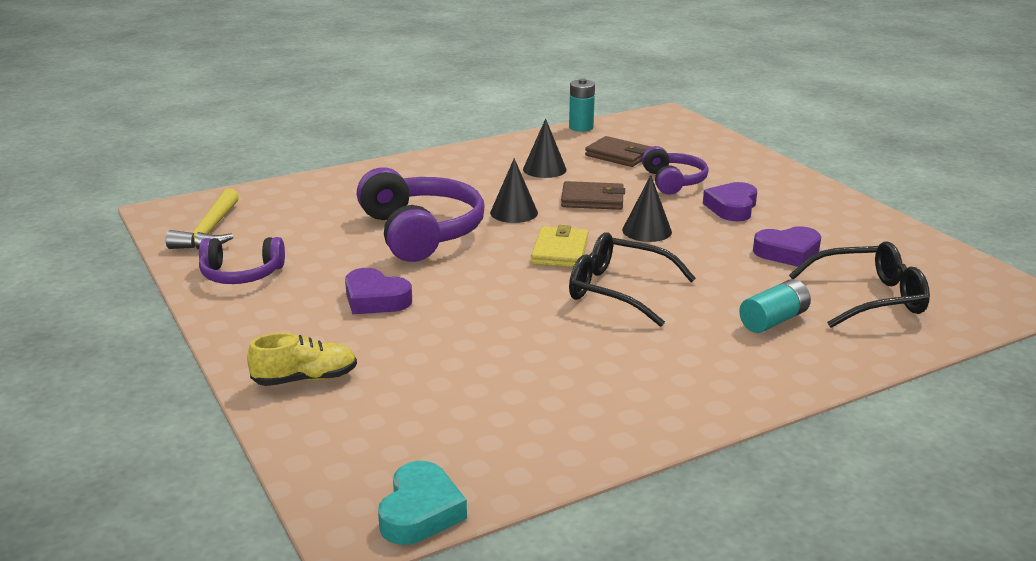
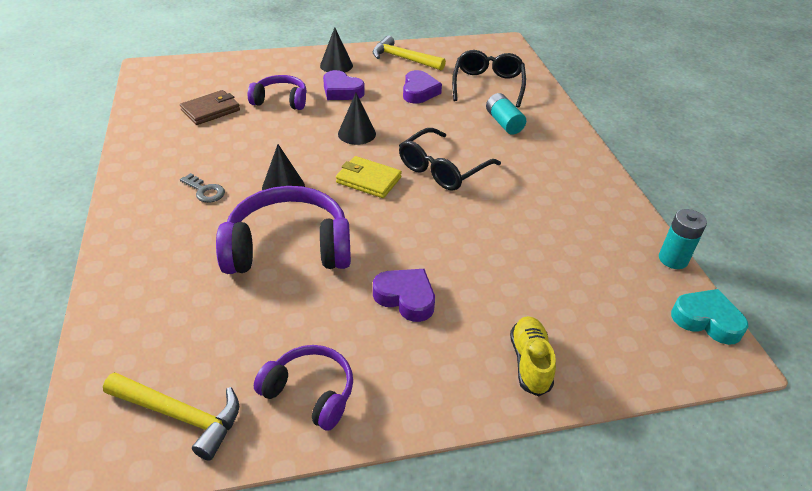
camera: 75 degrees left, 15 degrees up
purple headphones [199,237,285,284] -> purple headphones turned 75 degrees counterclockwise [254,345,353,431]
purple heart [345,268,412,314] -> purple heart turned 105 degrees counterclockwise [373,269,435,322]
black cone [523,119,567,178] -> black cone moved to [320,27,353,73]
brown wallet [561,181,625,210] -> none
turquoise battery [569,78,595,132] -> turquoise battery moved to [659,209,707,269]
none -> grey key [180,173,225,203]
none -> yellow hammer [373,36,446,71]

